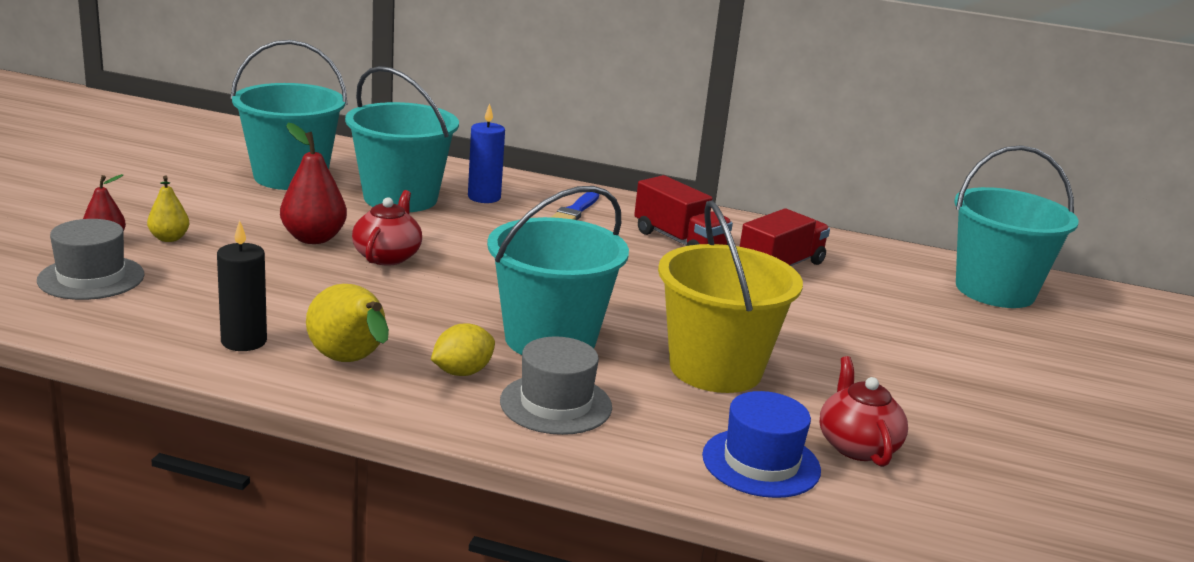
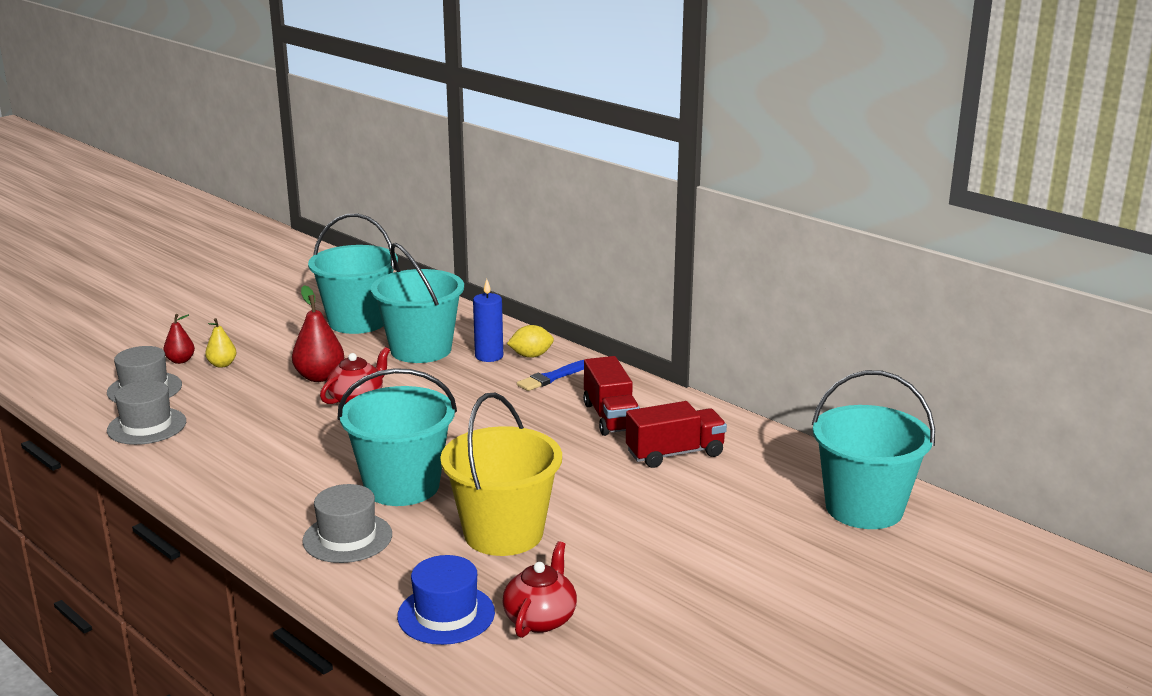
camera: 30 degrees right, 0 degrees up
black candle [217,220,267,351] -> none
yellow pear [306,284,389,362] -> none
yellow lemon [431,324,495,376] -> yellow lemon moved to [507,325,554,358]
none -> grey hat [107,380,186,445]

